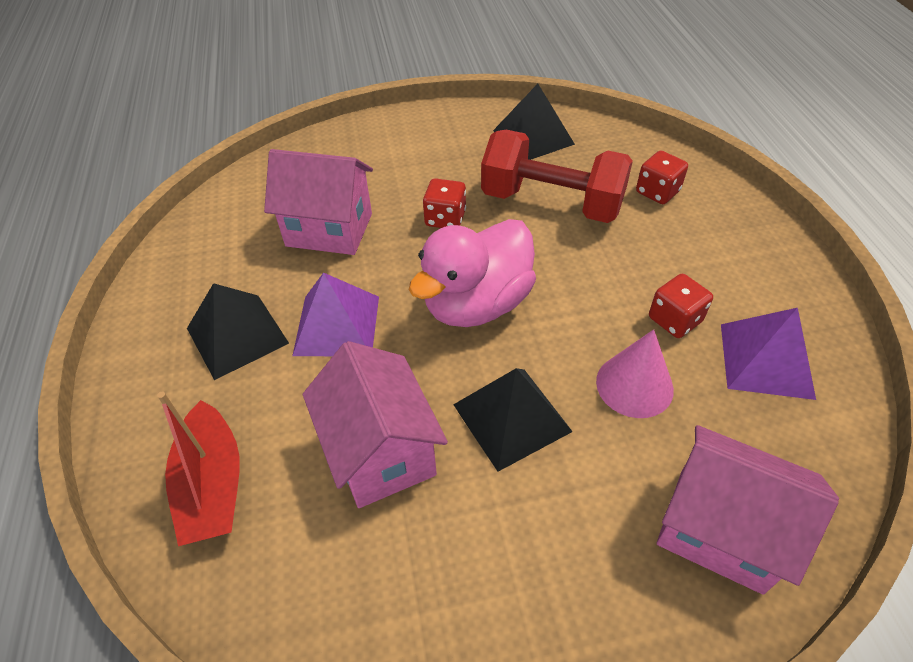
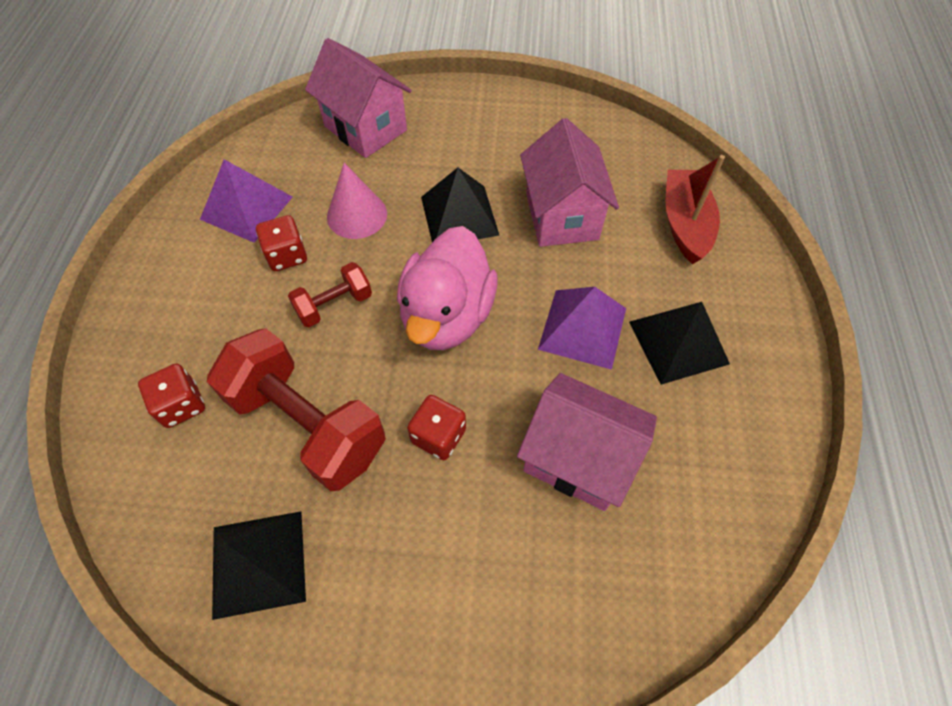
camera: 165 degrees left, 10 degrees up
pink duck [409,219,536,327] -> pink duck turned 135 degrees clockwise [397,226,498,350]
none -> red dumbbell [288,262,372,327]

